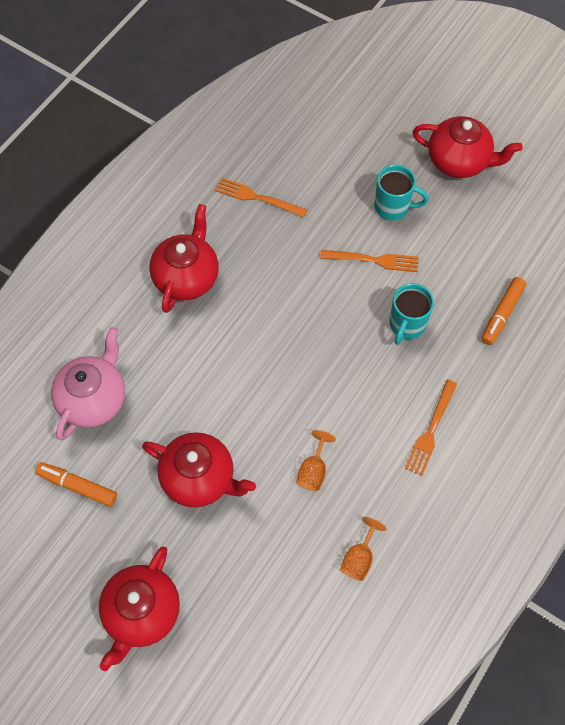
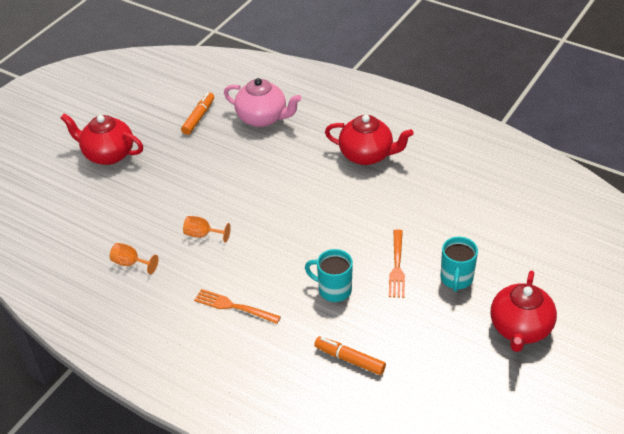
camera: 90 degrees right, 20 degrees down
red teapot [142,432,256,508] -> none
orange fork [215,178,307,218] -> none

